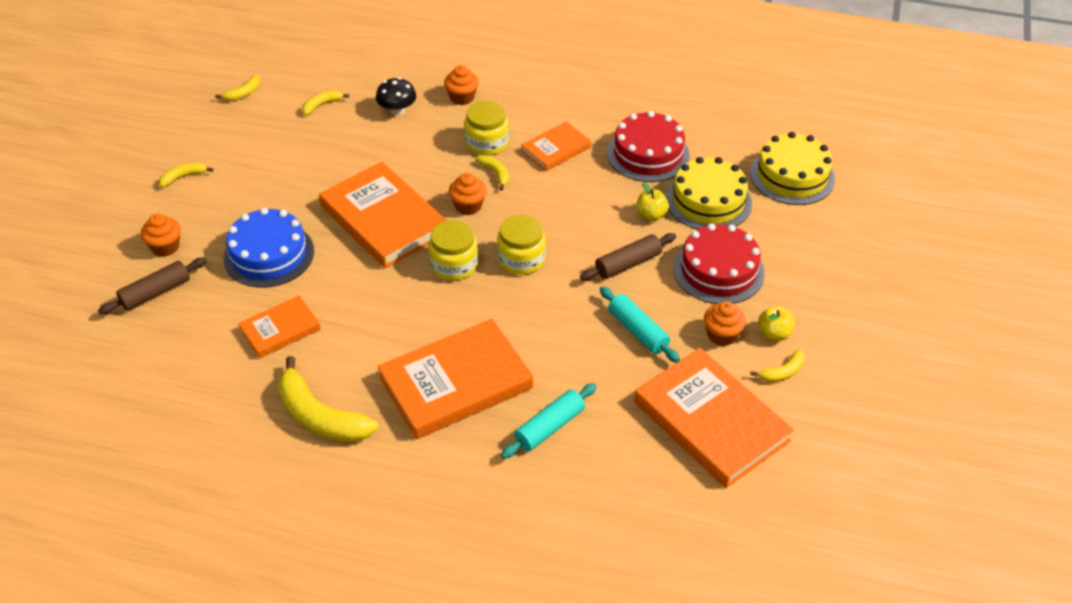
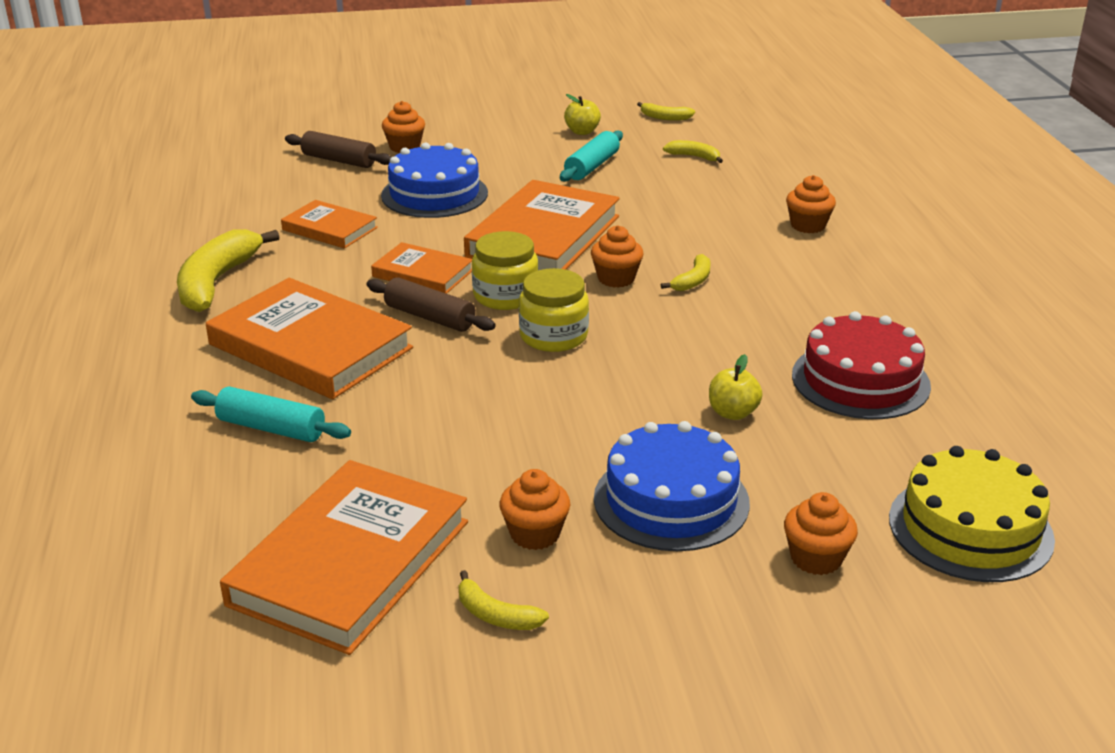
camera: 65 degrees right, 15 degrees down
yellow banana [159,162,213,187] -> none
black mushroom [376,77,416,116] -> none
yellow jar [464,101,509,156] -> none
orange book [521,121,591,171] -> orange book moved to [371,242,472,294]
brown rolling pin [580,233,676,280] -> brown rolling pin moved to [367,277,496,332]
turquoise rolling pin [600,287,680,363] -> turquoise rolling pin moved to [560,131,623,181]
yellow cake [666,157,752,229] -> none
red cake [673,223,765,304] -> blue cake [594,421,750,551]
yellow apple [758,306,795,341] -> yellow apple moved to [564,94,601,135]
none -> orange cupcake [784,492,858,575]

